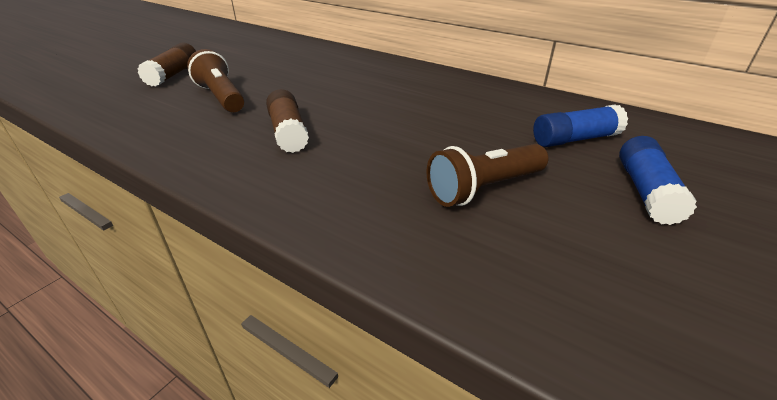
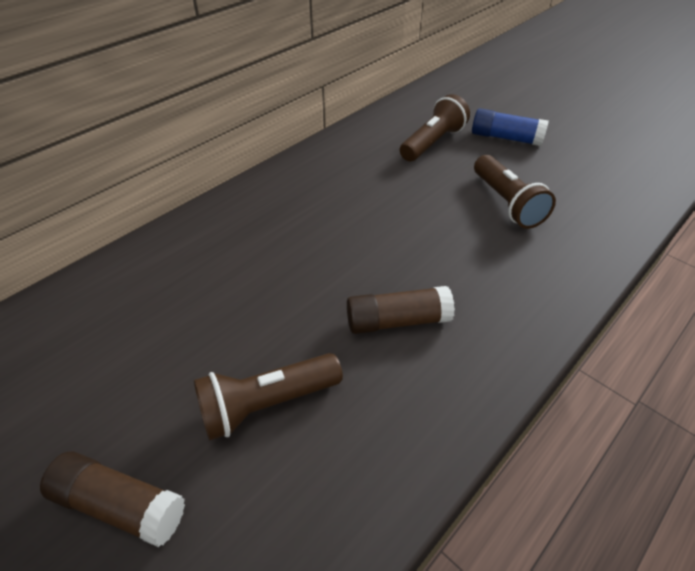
camera: 80 degrees left, 10 degrees up
blue glue stick [533,105,628,147] -> brown flashlight [400,94,470,161]

